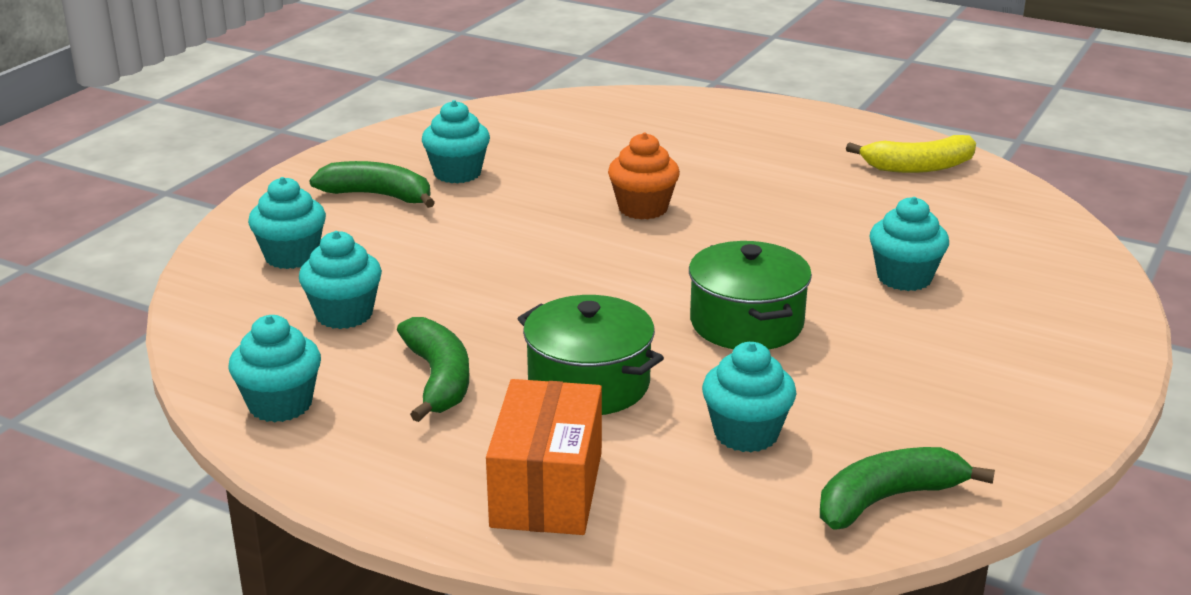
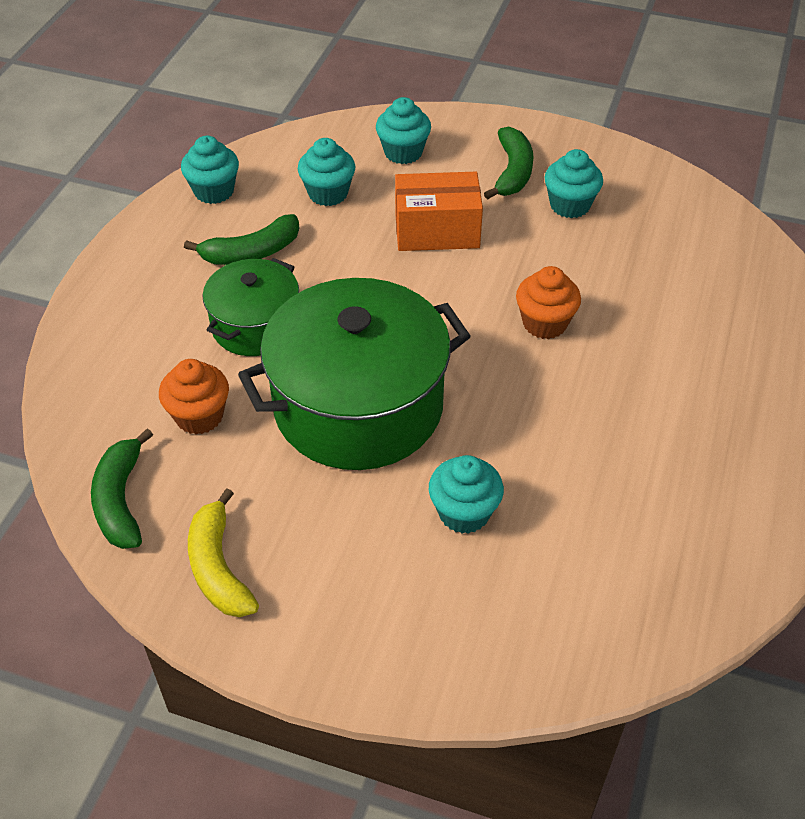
camera: 80 degrees right, 20 degrees up
orange box [486,379,602,535] -> orange box moved to [395,172,483,251]
green pot [689,241,812,349] -> green pot [238,278,471,470], size x1.80
turquoise cupcake [702,342,797,452] -> orange cupcake [159,359,229,434]
green banana [820,447,995,529] -> green banana turned 150 degrees counterclockwise [91,428,153,549]
yellow banana [846,135,976,173] -> yellow banana moved to [188,488,259,617]

